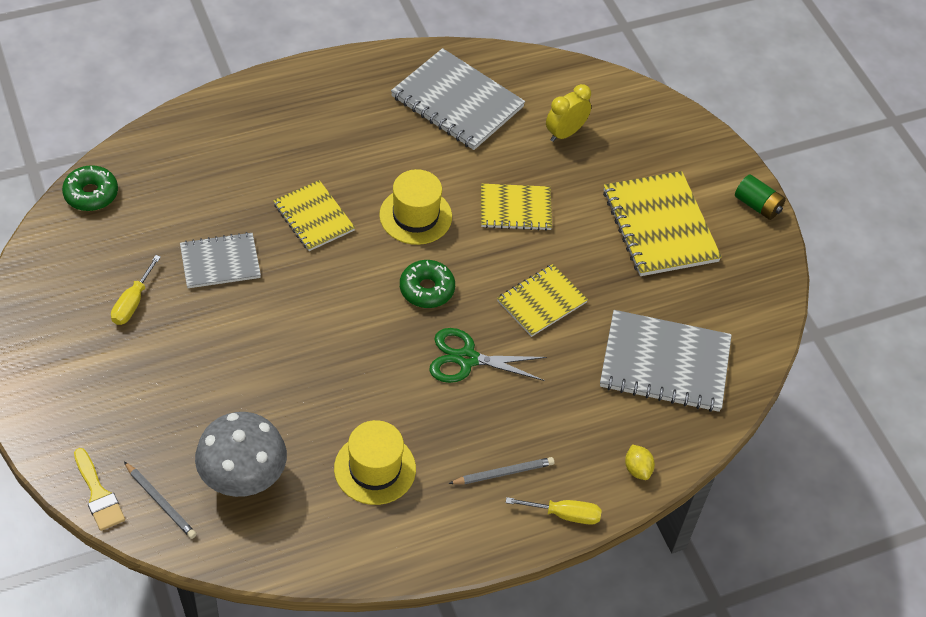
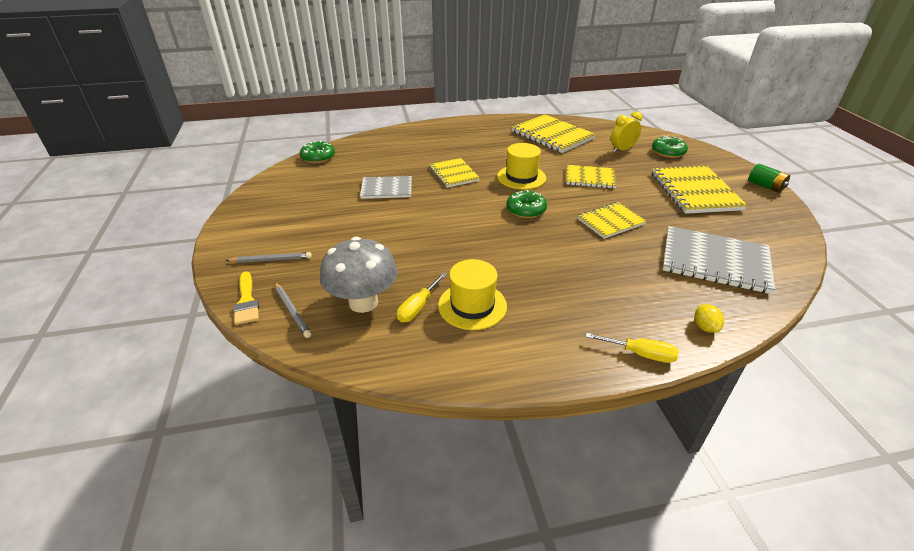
camera: 15 degrees right, 15 degrees down
yellow screwdriver [111,255,161,325] -> yellow screwdriver moved to [397,272,447,322]
grey notebook [391,48,525,150] -> yellow notebook [512,114,596,153]
green scissors [429,328,547,383] -> none
grey pencil [448,457,554,484] -> grey pencil moved to [225,252,312,263]
none -> green donut [652,135,688,158]

